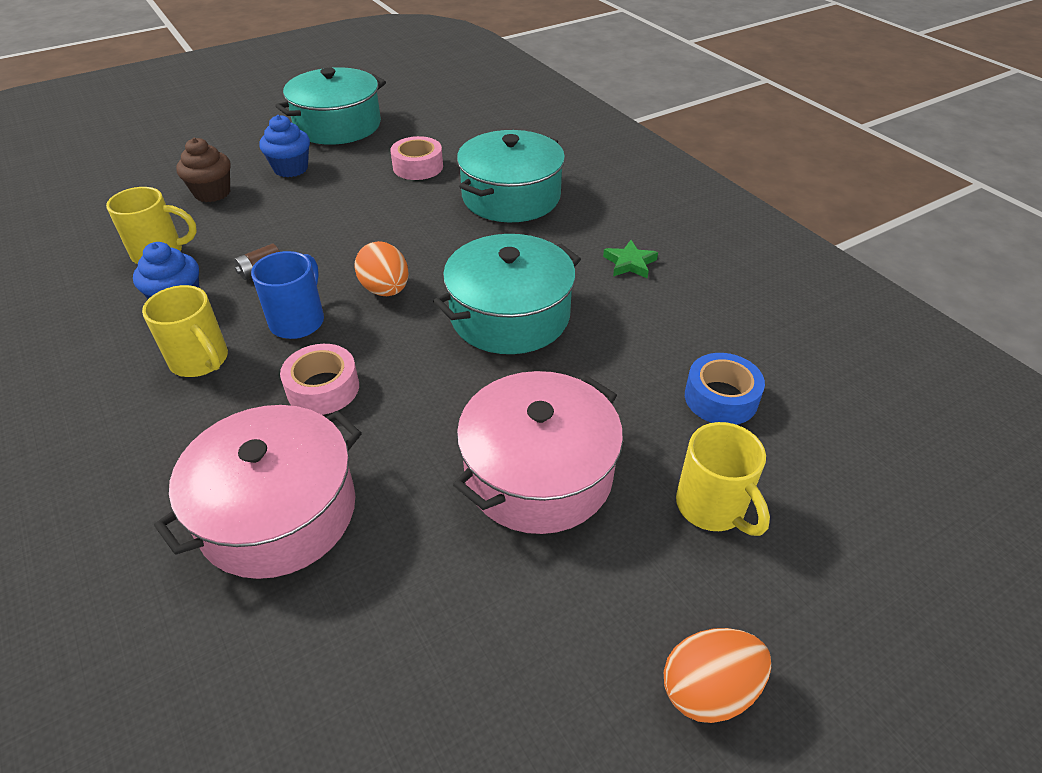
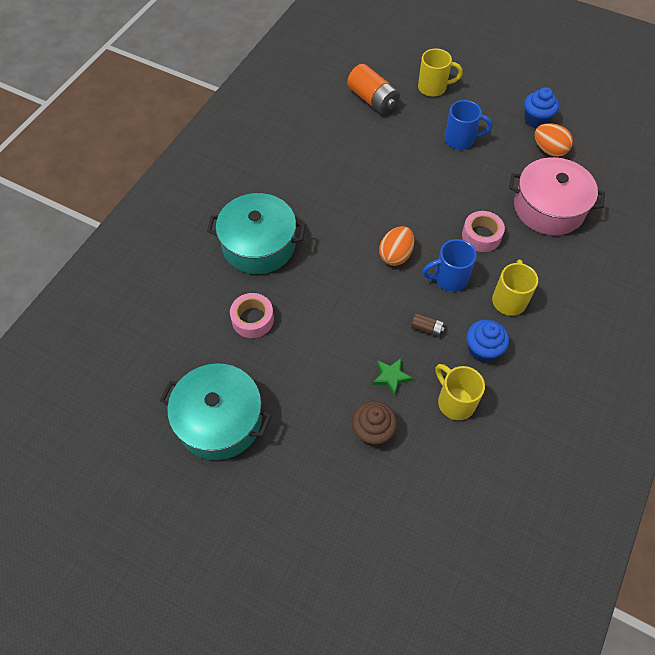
camera: 120 degrees left, 15 degrees up
blue cupcake [259,115,310,177] -> blue cupcake moved to [524,87,559,128]
turquoise pot [433,234,581,354] -> none
pink pot [453,371,623,534] -> blue mug [444,100,492,149]
green star [603,240,658,278] -> green star moved to [372,358,413,396]
orange egg [664,628,771,723] -> orange egg moved to [535,123,573,157]
yellow mug [676,422,770,536] -> yellow mug turned 60 degrees clockwise [418,49,463,97]
blue tape [685,353,765,425] -> orange battery [347,64,400,115]

